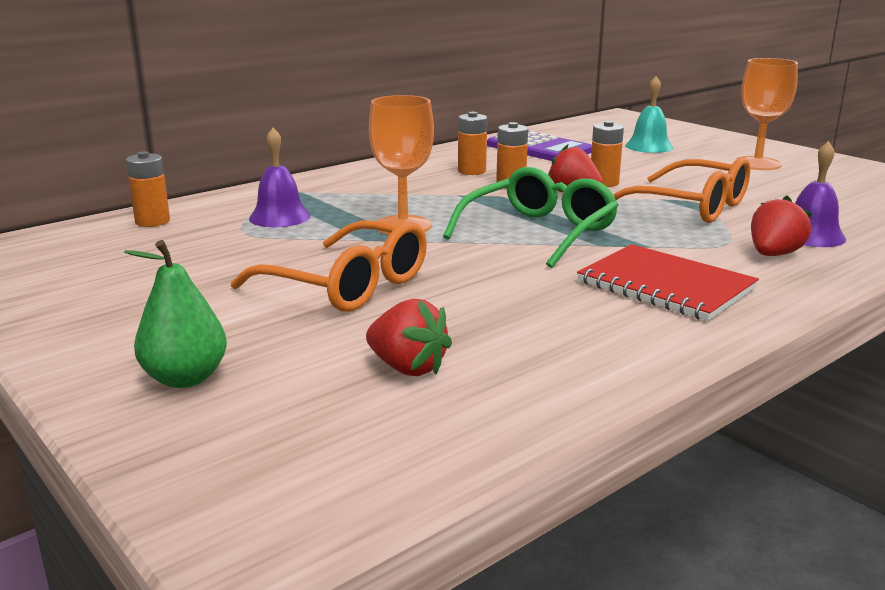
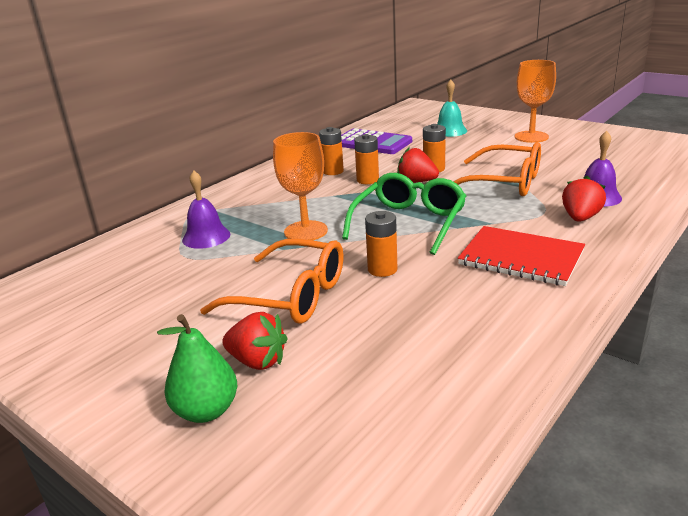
camera: 10 degrees left, 5 degrees up
orange battery [126,151,170,227] -> orange battery moved to [365,211,398,277]
red strawberry [366,299,452,376] -> red strawberry moved to [222,312,288,370]

